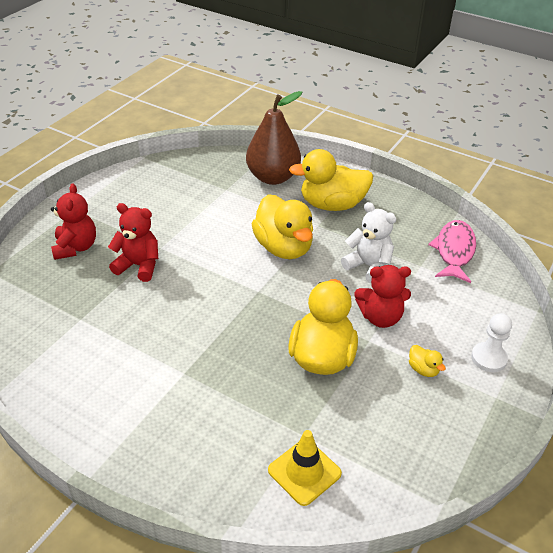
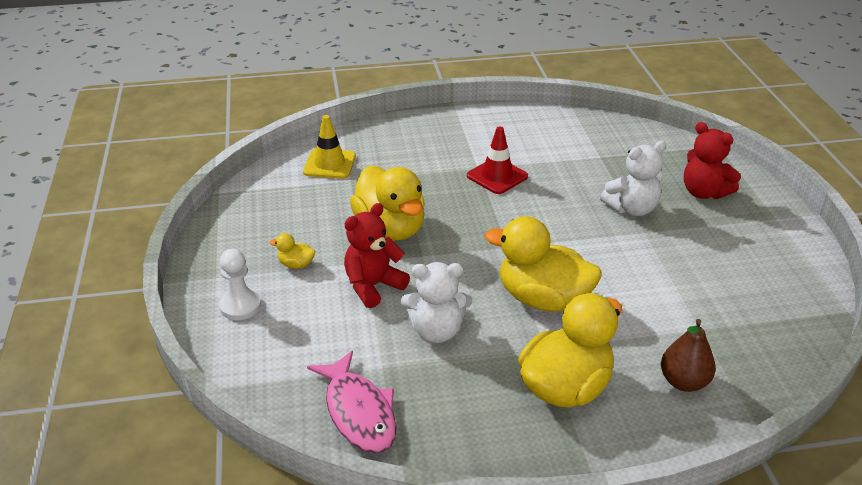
camera: 140 degrees right, 5 degrees down
red teddy bear [108,203,158,282] -> white teddy bear [600,141,666,216]
brown pear [246,91,302,185] -> brown pear [661,319,716,392], size x0.58
none -> red traffic cone [467,126,528,194]

